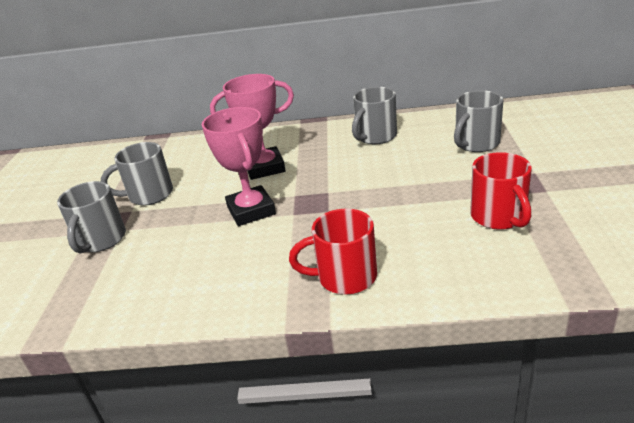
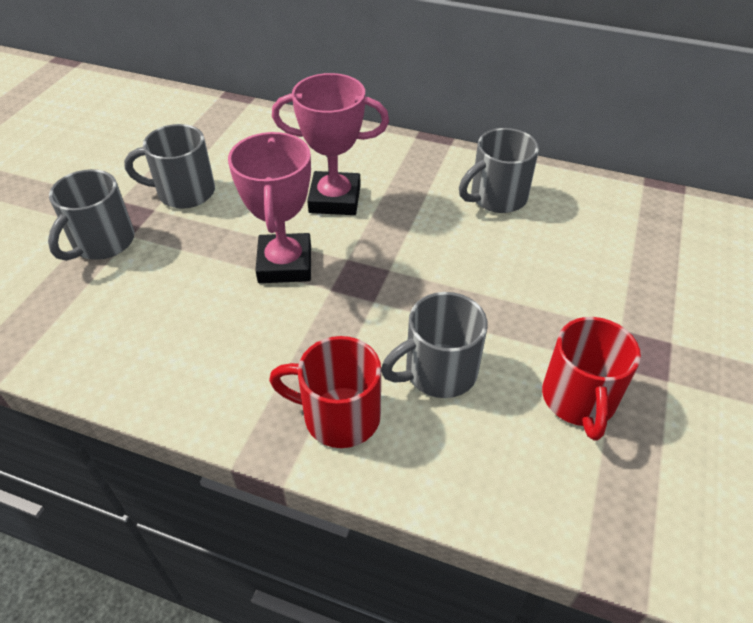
camera: 15 degrees right, 15 degrees up
grey mug [454,90,503,152] -> grey mug moved to [381,292,488,398]

